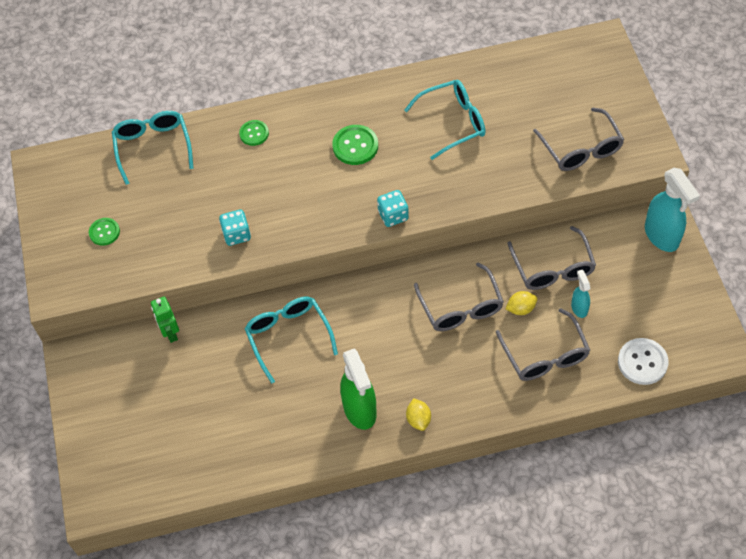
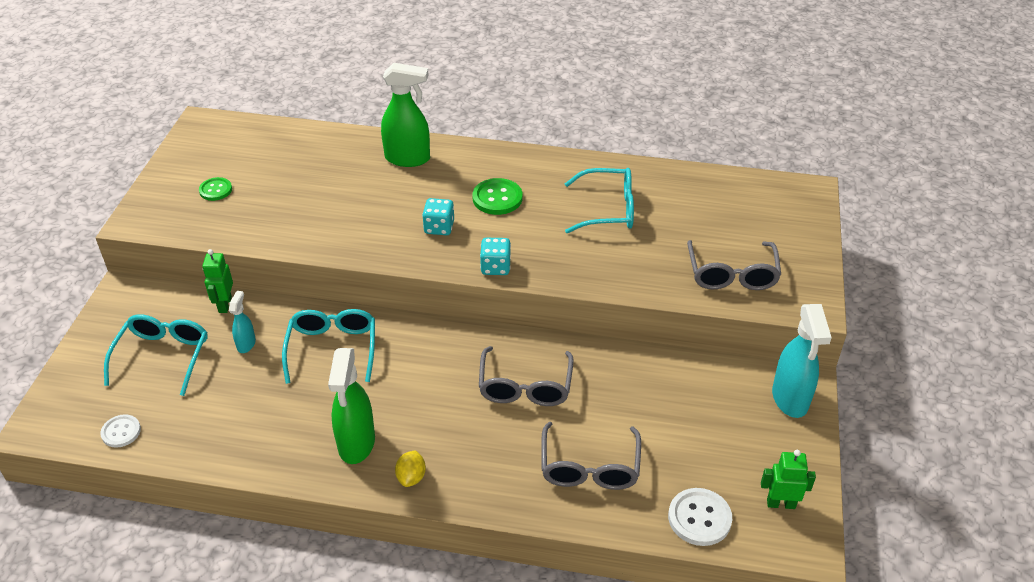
camera: 20 degrees right, 15 degrees down
turquoise glasses [112,111,194,185] -> turquoise glasses moved to [104,314,208,396]
turquoise dice [219,210,251,246] -> turquoise dice moved to [422,198,454,235]
green button [239,120,269,146] -> green spray bottle [381,63,430,167]
yellow lemon [506,291,537,315] -> none
grey glasses [507,226,596,290] -> none
turquoise spray bottle [571,270,590,318] -> turquoise spray bottle moved to [229,291,256,353]
none -> white button [100,414,141,448]
none -> green robot [761,450,816,509]

